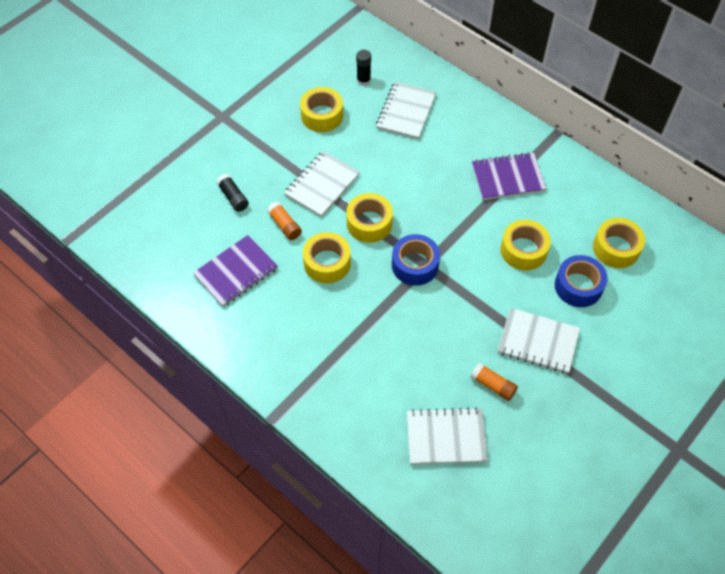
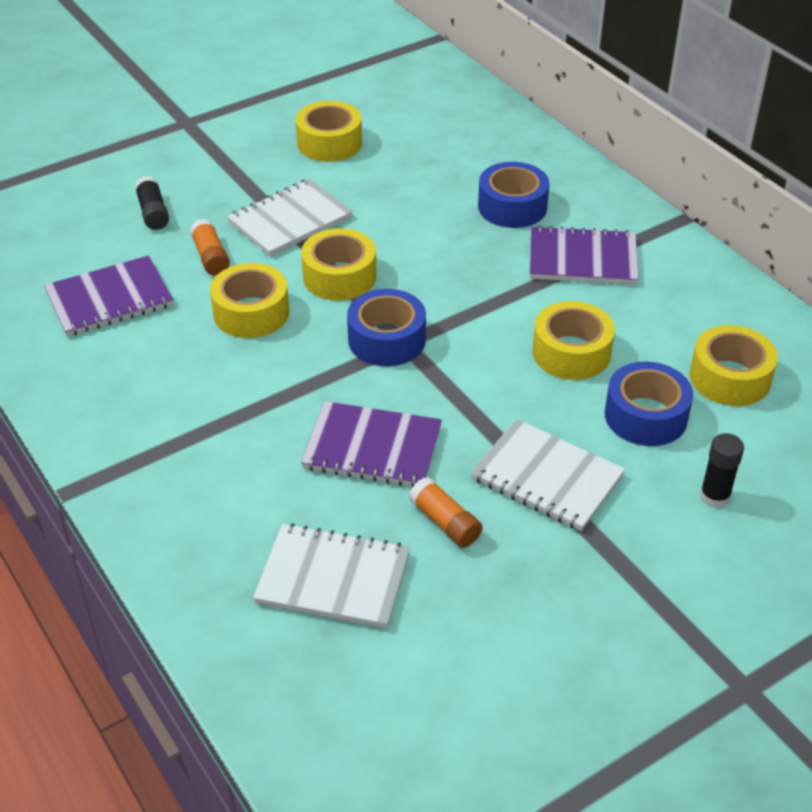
camera: 15 degrees right, 15 degrees down
black glue stick [356,50,371,86] -> black glue stick moved to [700,433,744,508]
white notebook [376,82,436,139] -> none
none -> purple notebook [301,401,442,488]
none -> blue tape [478,162,549,228]

